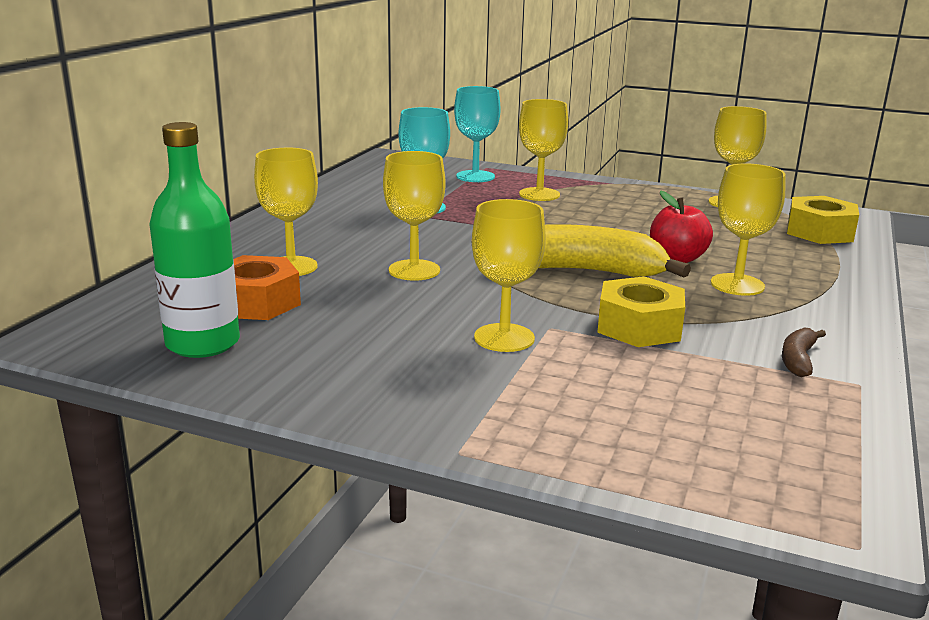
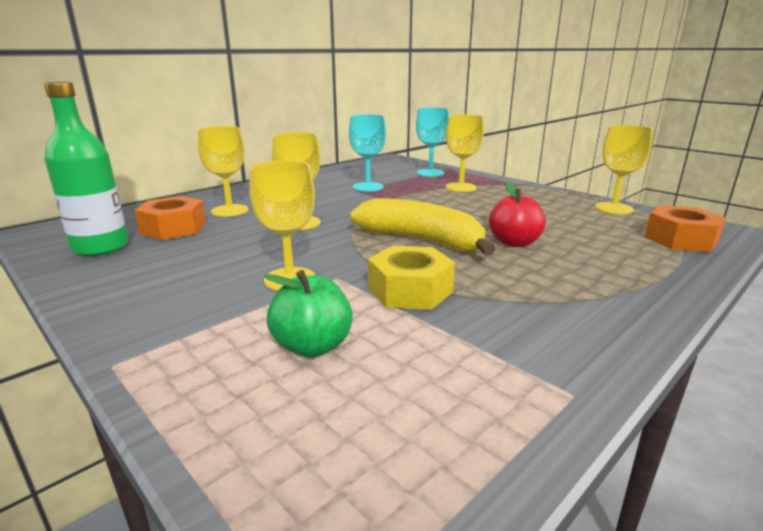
camera: 25 degrees right, 0 degrees up
yellow goblet [711,163,786,296] -> none
brown banana [782,327,826,377] -> none
yellow nut [787,196,859,244] -> orange nut [645,205,726,252]
none -> green apple [264,270,353,357]

